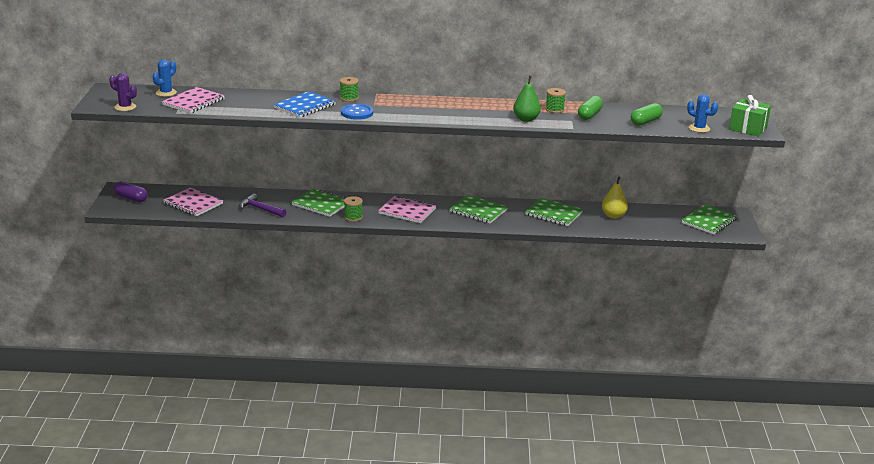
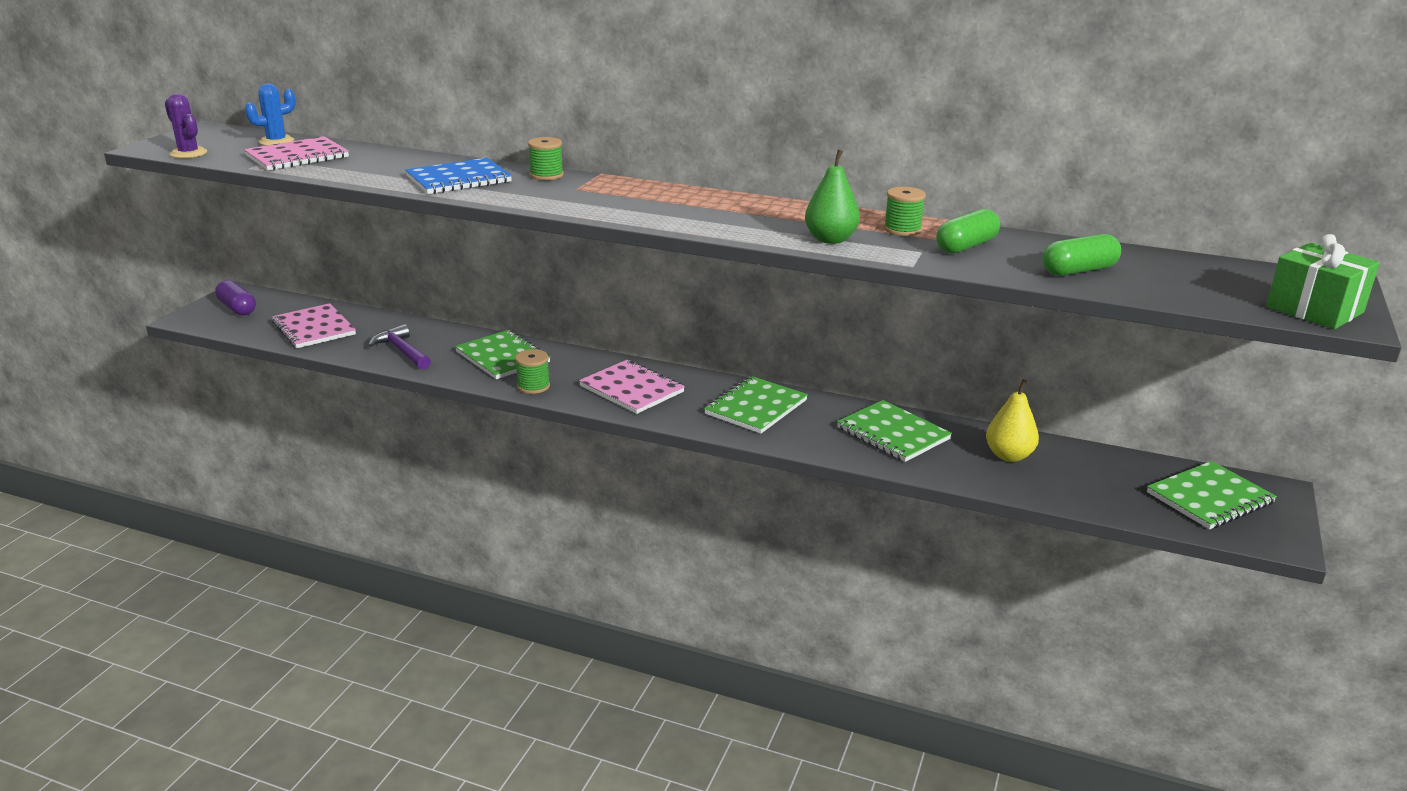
camera: 20 degrees right, 0 degrees up
blue button [341,104,373,120] -> none
green notebook [449,195,508,223] -> green notebook turned 75 degrees clockwise [704,376,808,434]
blue cactus [687,94,718,133] -> none

